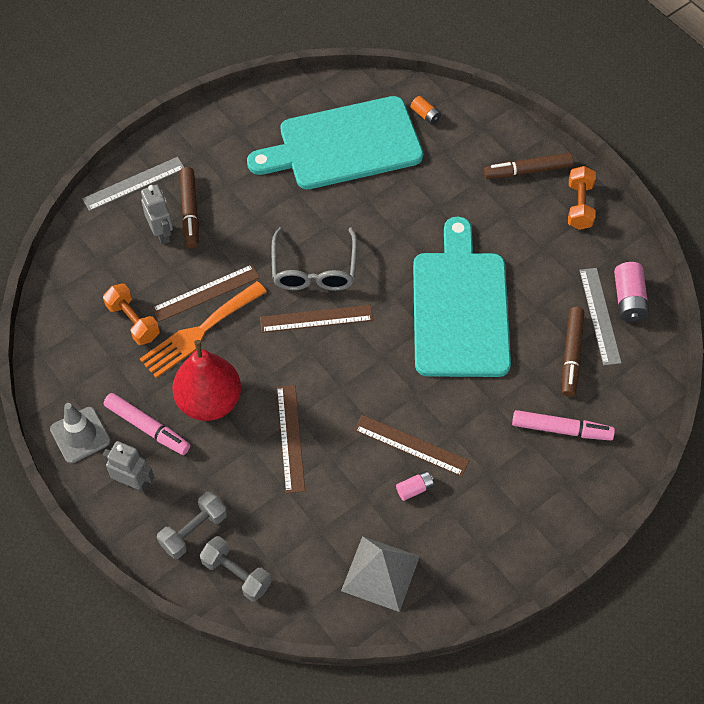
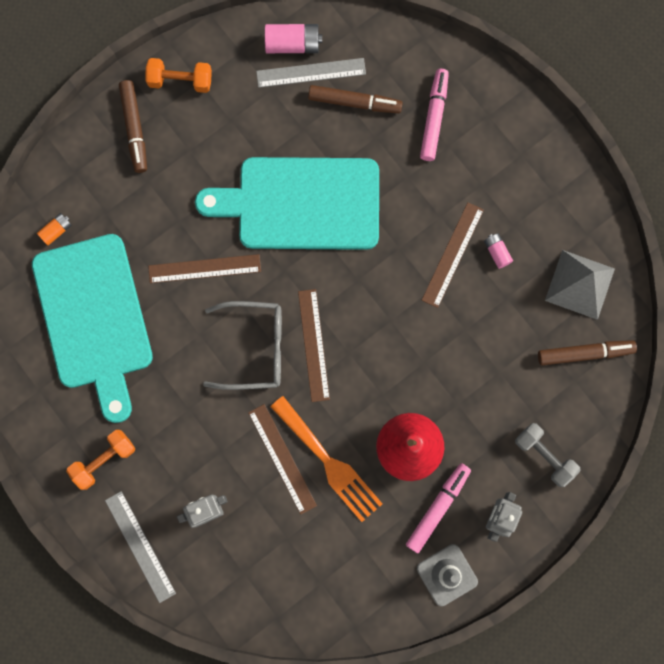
camera: 90 degrees left, 20 degrees up
orange dumbbell [103,284,160,345] -> orange dumbbell moved to [66,430,135,490]
brown marker [180,167,199,248] -> brown marker moved to [538,340,637,366]
grey dumbbell [200,536,271,602] -> none
brown ruler [277,385,305,493] -> brown ruler moved to [148,254,261,283]

